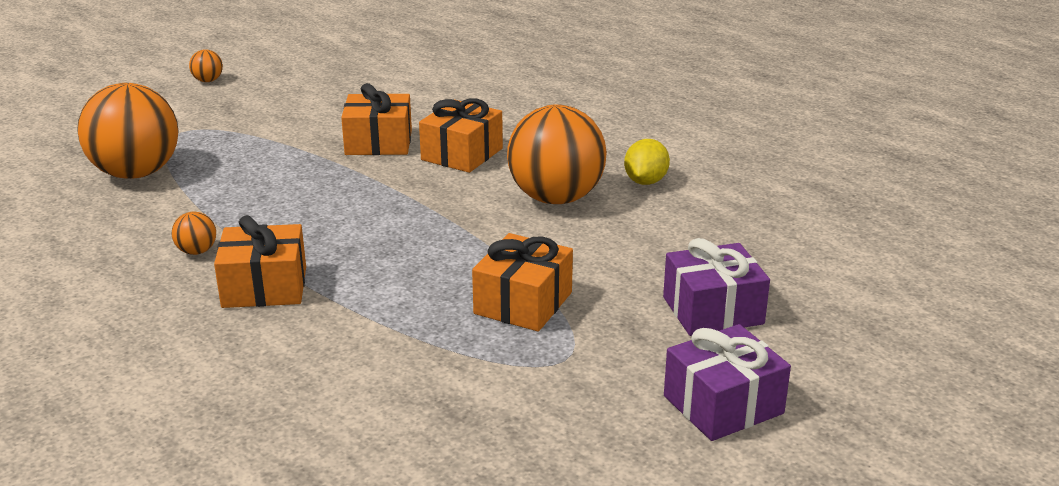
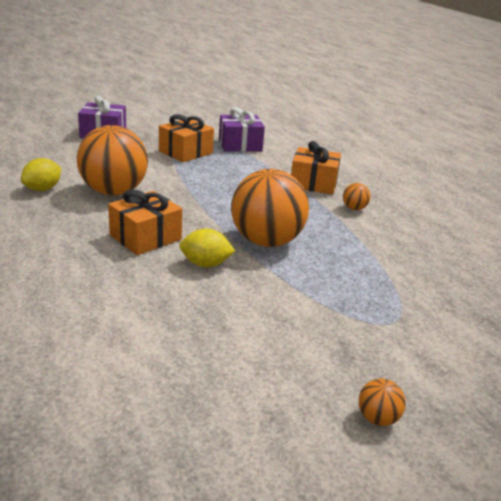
camera: 165 degrees left, 0 degrees up
orange ball [77,83,179,179] -> orange ball moved to [231,169,309,247]
orange gift [341,83,412,155] -> yellow lemon [179,228,235,267]
purple gift [664,324,791,441] -> purple gift moved to [219,107,265,152]

